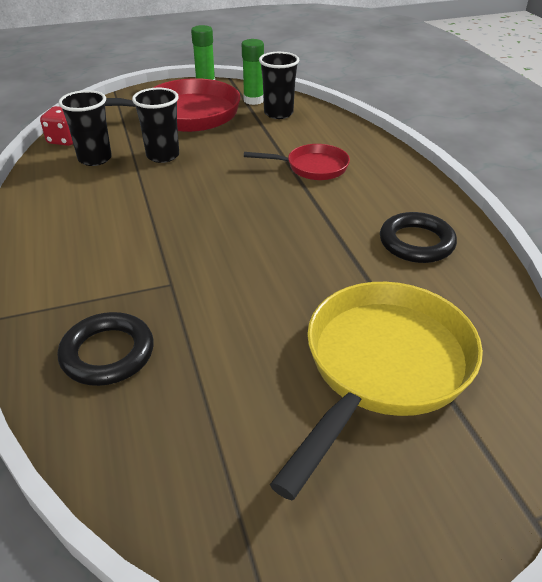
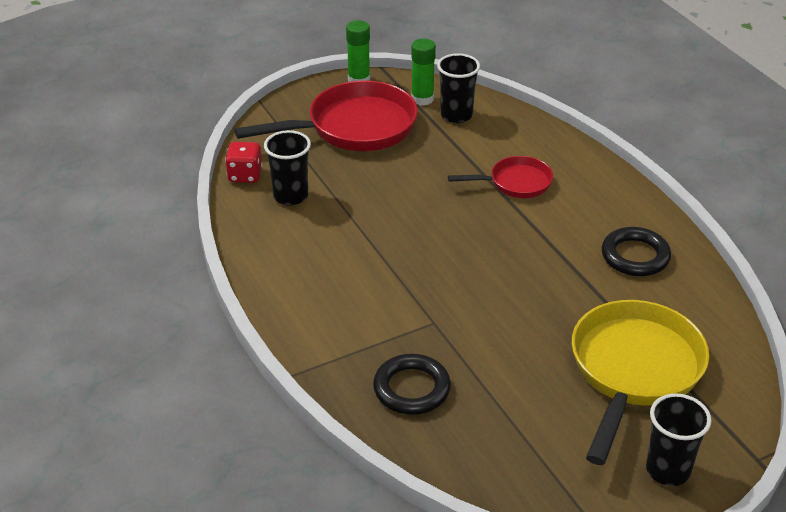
camera: 10 degrees left, 0 degrees up
black cup [132,88,179,163] -> black cup moved to [646,393,712,486]

